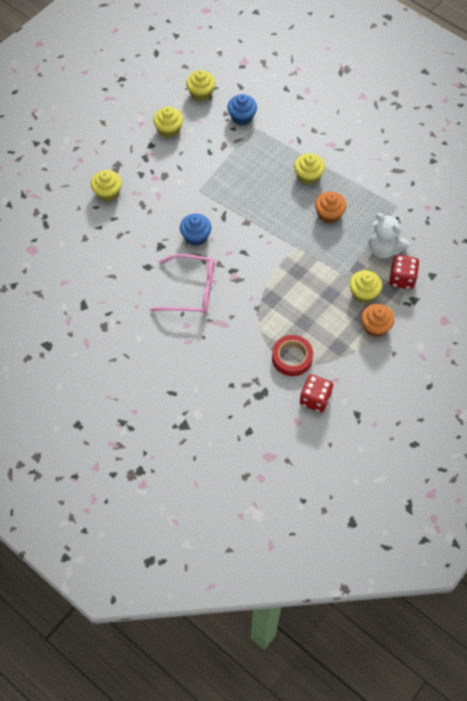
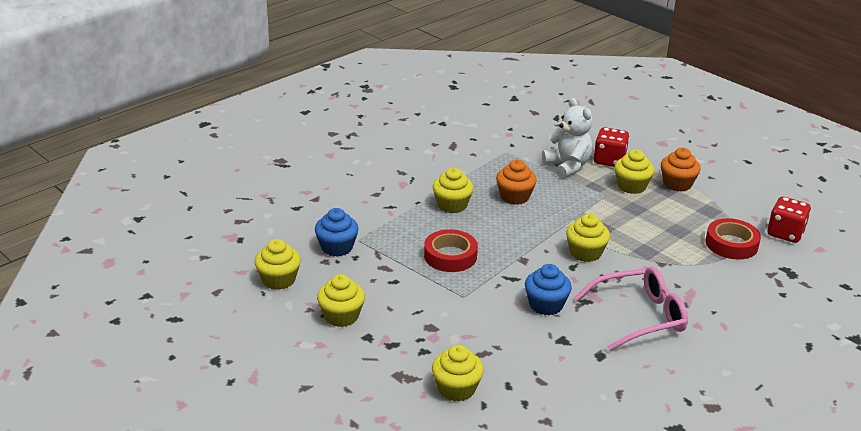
camera: 85 degrees left, 30 degrees down
pink glasses [150,254,214,314] -> pink glasses turned 60 degrees clockwise [574,267,688,351]
white teddy bear [369,213,409,259] -> white teddy bear turned 75 degrees counterclockwise [542,98,593,179]
none -> red tape [424,229,478,272]
none -> yellow cupcake [566,214,610,262]

